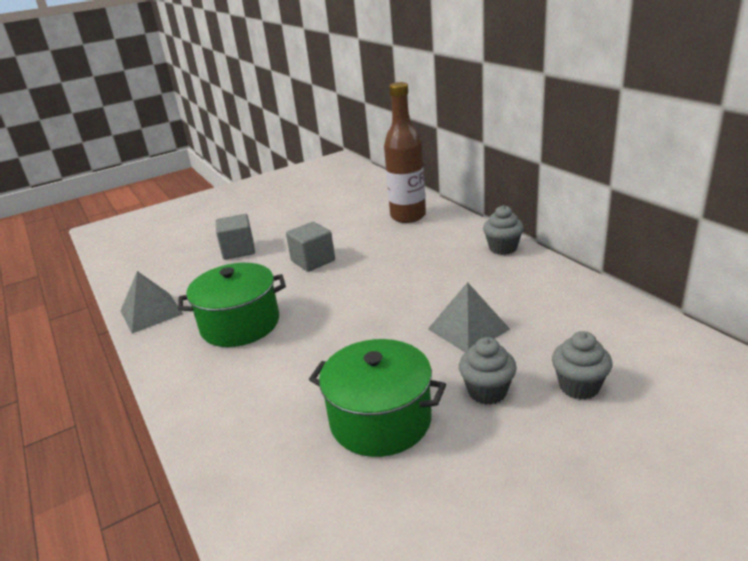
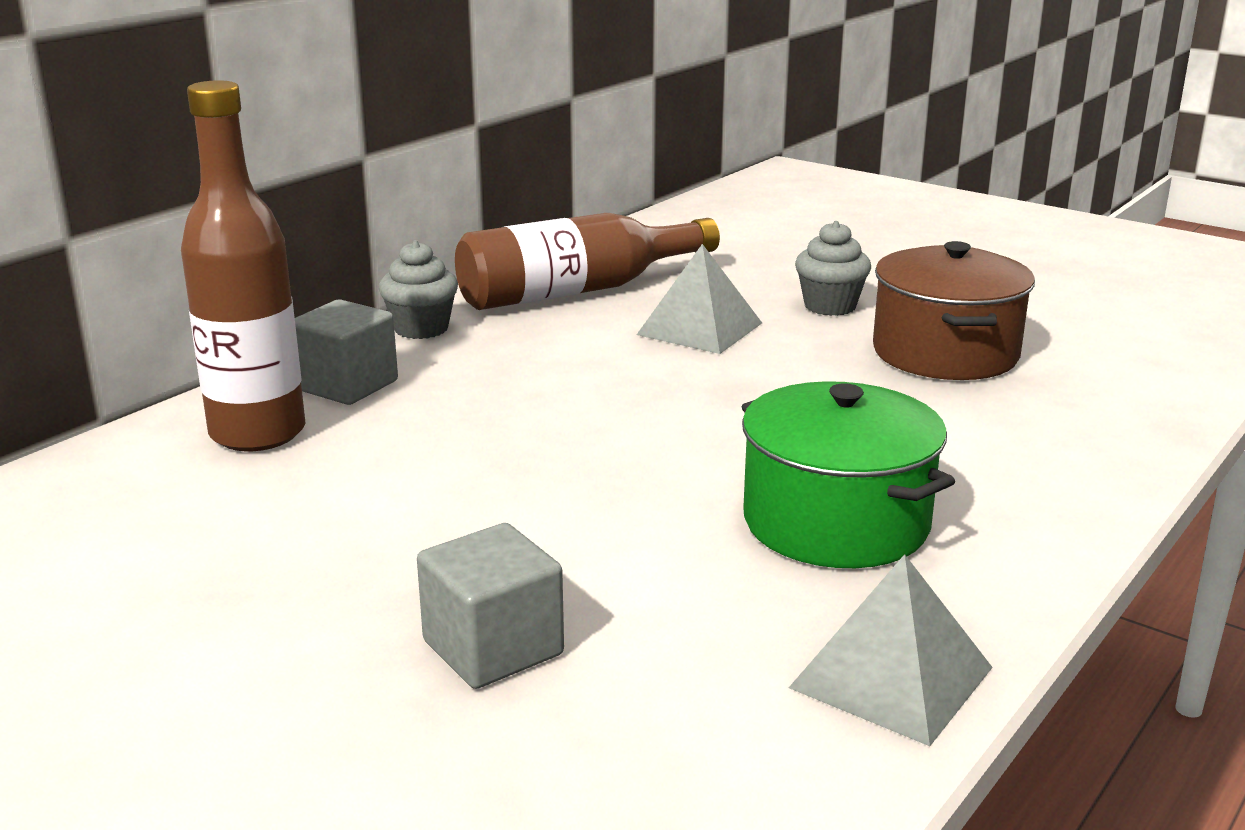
camera: 115 degrees left, 5 degrees down
grey cube [286,222,335,272] -> grey cube moved to [295,299,398,405]
green pot [309,339,446,457] -> brown pot [873,241,1035,380]
grey cupcake [552,331,612,400] -> none
none -> brown bottle [455,213,720,310]

